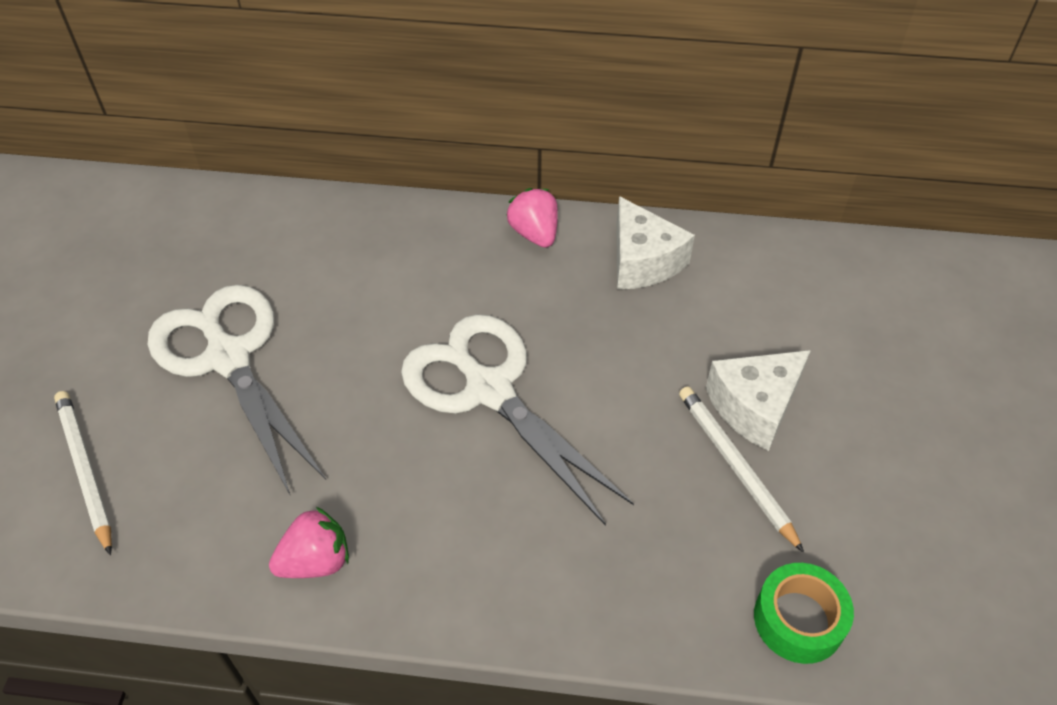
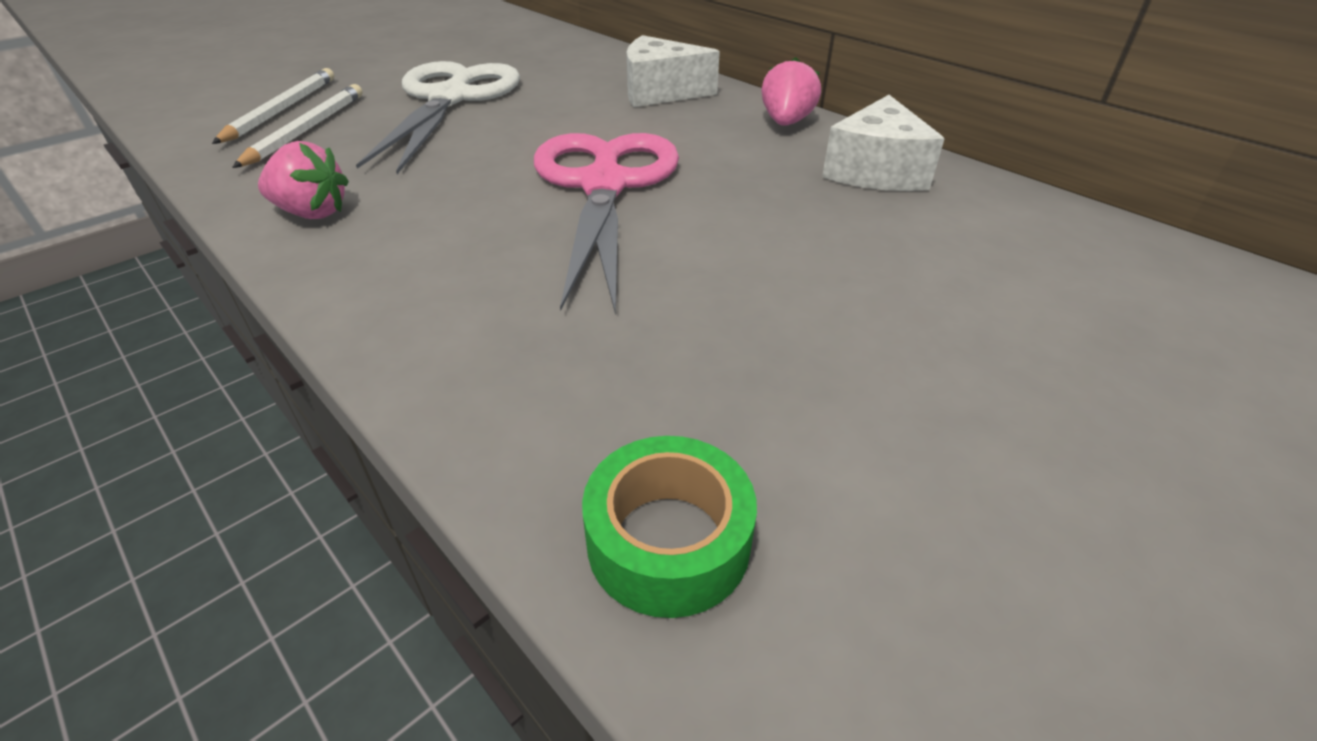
camera: 40 degrees right, 10 degrees down
white scissors [401,314,634,526] -> pink scissors [534,133,679,315]
white pencil [679,386,804,553] -> white pencil moved to [232,84,363,168]
white cheese [706,350,811,451] -> white cheese moved to [627,35,720,107]

